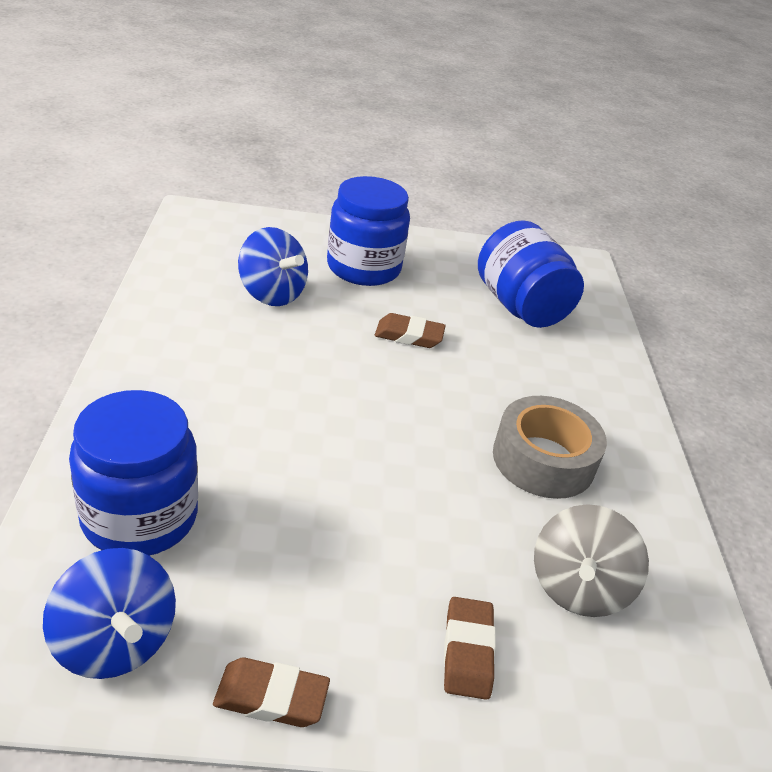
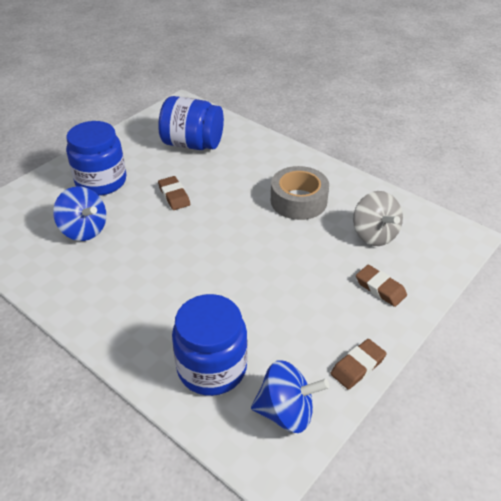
camera: 45 degrees left, 5 degrees up
blue spinning top [238,227,308,306] -> blue spinning top turned 45 degrees clockwise [53,186,106,241]
brown eraser [375,313,446,348] -> brown eraser turned 75 degrees counterclockwise [158,176,190,210]

